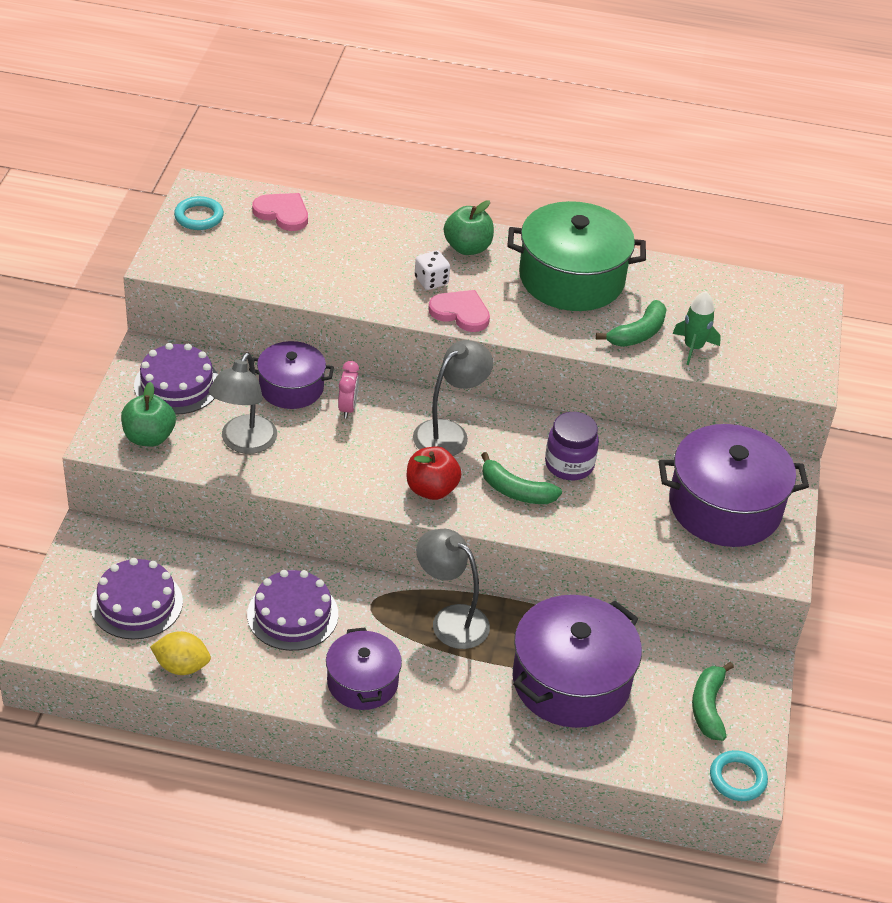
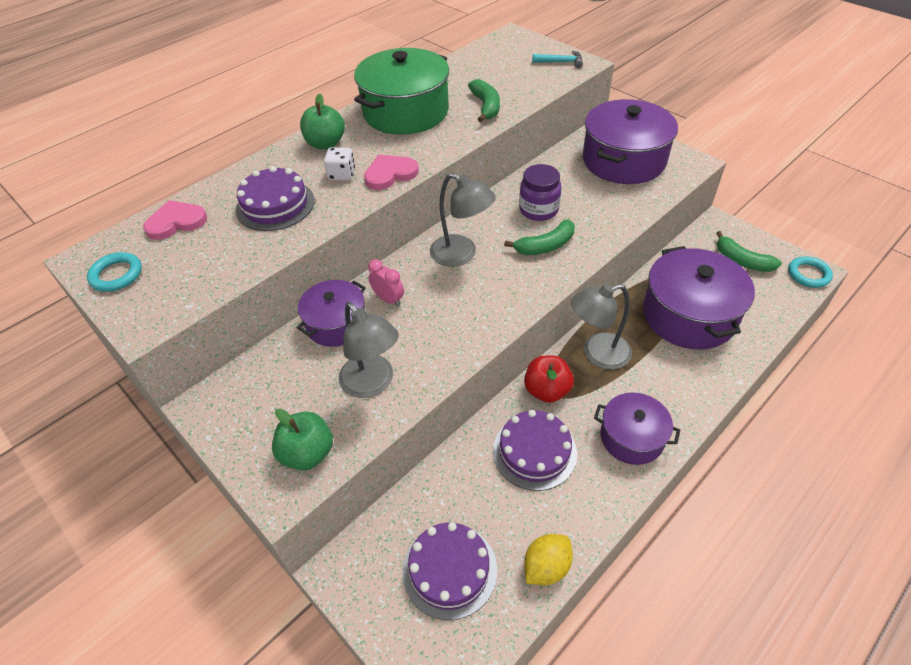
camera: 50 degrees left, 5 degrees up
purple cake [134,343,218,415] -> purple cake moved to [236,166,315,231]
red apple [407,446,461,500] -> red apple moved to [524,355,574,403]
grey lamp [413,340,493,456] -> grey lamp turned 135 degrees clockwise [430,173,496,267]
green rocket [673,291,721,365] -> none
none -> turquoise hammer [532,51,583,68]

